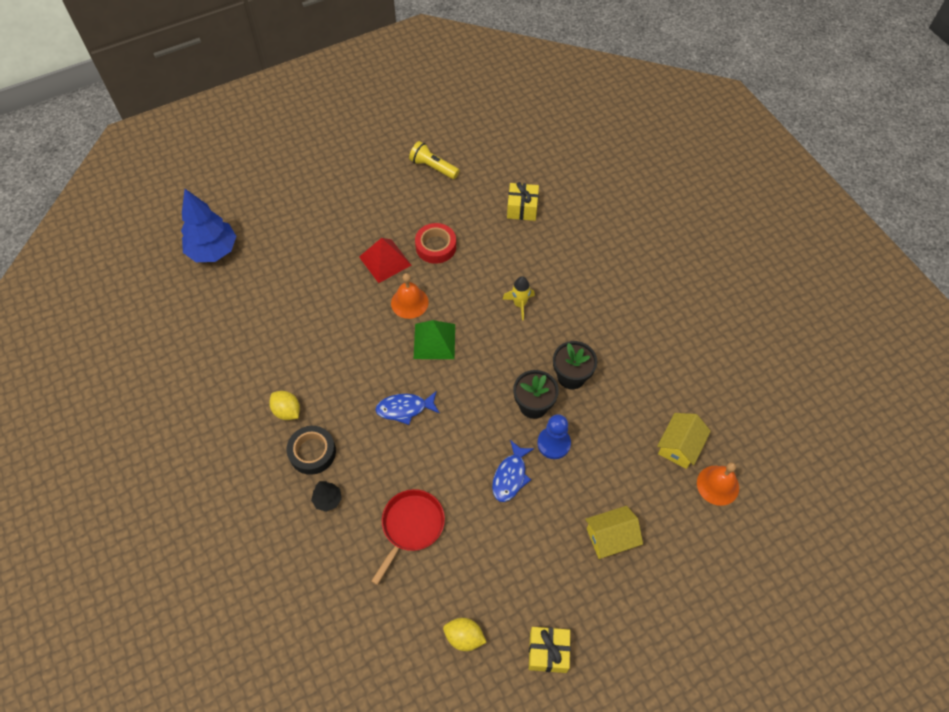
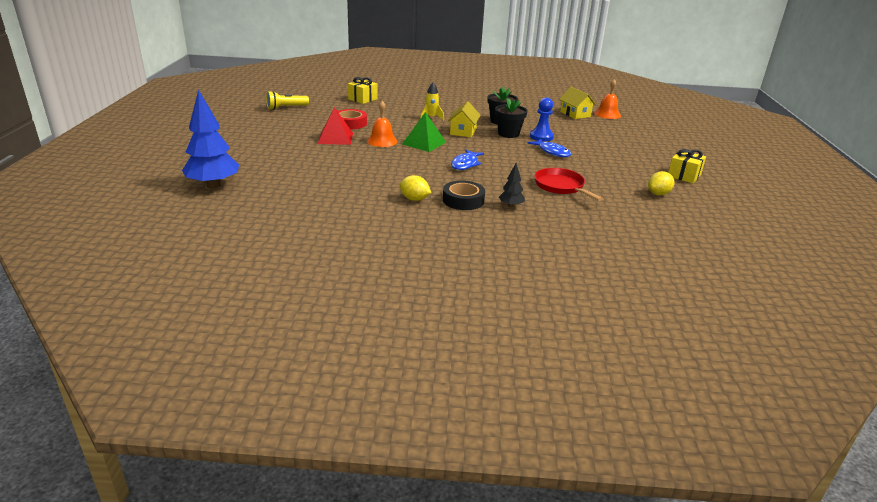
camera: 60 degrees left, 30 degrees down
yellow lemon [269,391,300,420] -> yellow lemon turned 45 degrees clockwise [399,175,431,201]
yellow house [585,506,643,559] -> yellow house moved to [448,101,480,137]

